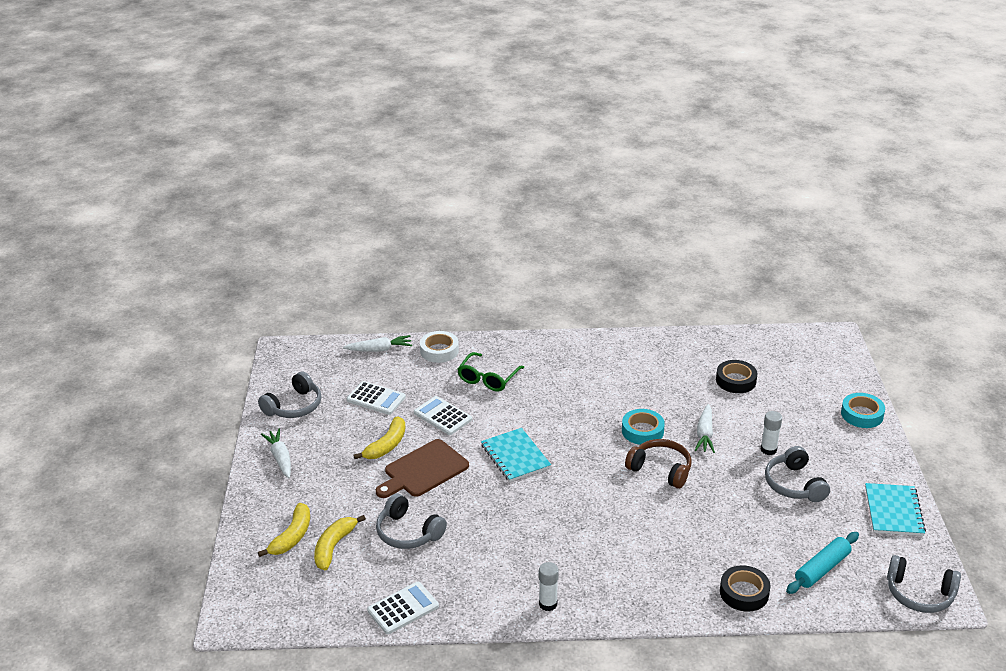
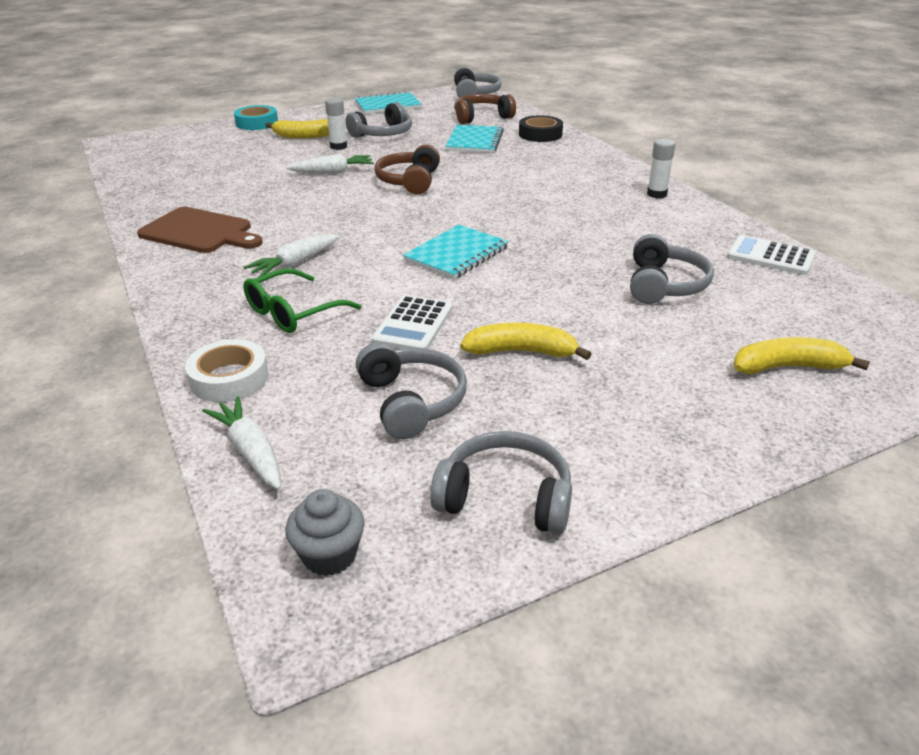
camera: 115 degrees left, 0 degrees up
white carrot [261,429,291,478] -> white carrot moved to [244,234,340,276]
yellow banana [314,515,366,571] -> yellow banana moved to [265,119,329,138]
white calculator [347,381,406,415] -> grey headphones [356,342,467,439]
brown cutting board [376,439,469,498] -> brown cutting board moved to [137,207,262,253]
green glasses [457,352,524,392] -> green glasses turned 135 degrees clockwise [243,268,362,333]
turquoise tape [622,409,665,445] -> none
black tape [716,360,757,393] -> none
turquoise rolling pin [786,532,859,594] -> brown headphones [454,94,516,124]
none -> grey cupcake [285,489,365,576]
none -> turquoise notebook [445,125,504,153]

